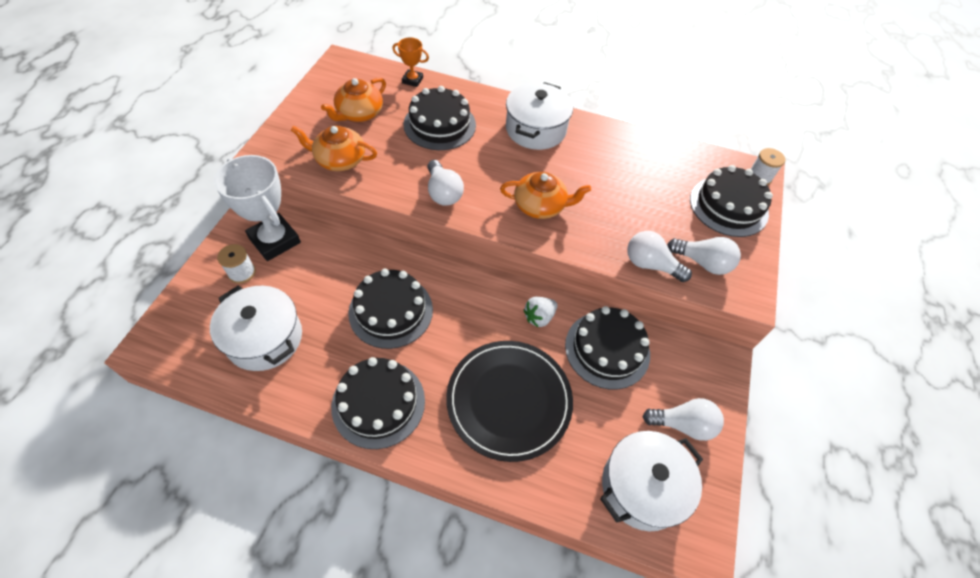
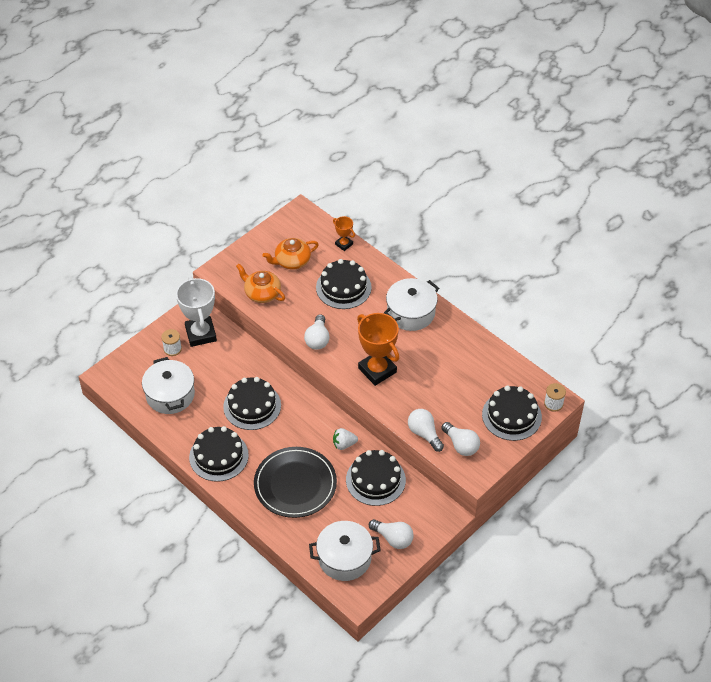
camera: 30 degrees right, 5 degrees down
orange teapot [500,172,591,219] -> orange trophy [357,313,399,386]

